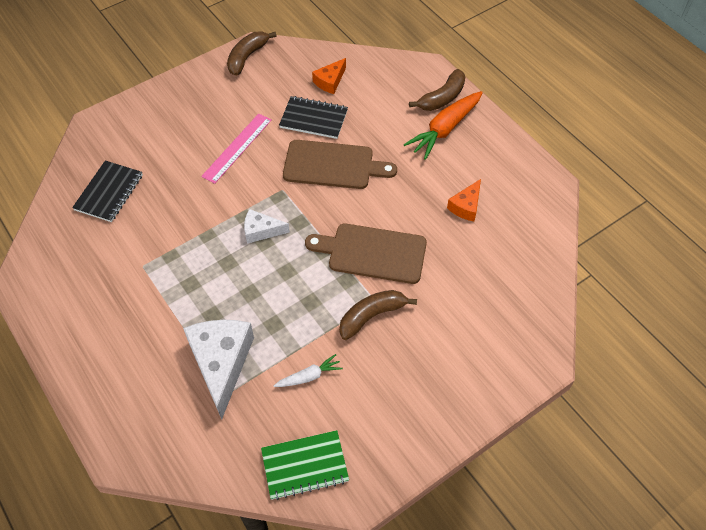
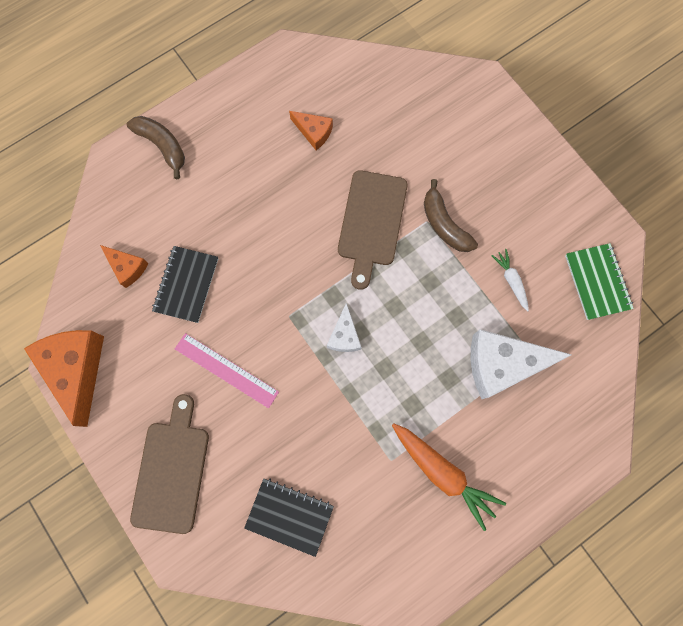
camera: 90 degrees left, 20 degrees up
brown banana [227,31,276,76] -> orange cheese [24,330,104,427]
brown cutting board [283,140,397,189] -> brown cutting board moved to [130,394,209,534]
orange carrot [404,91,483,160] -> orange carrot moved to [392,424,506,531]

